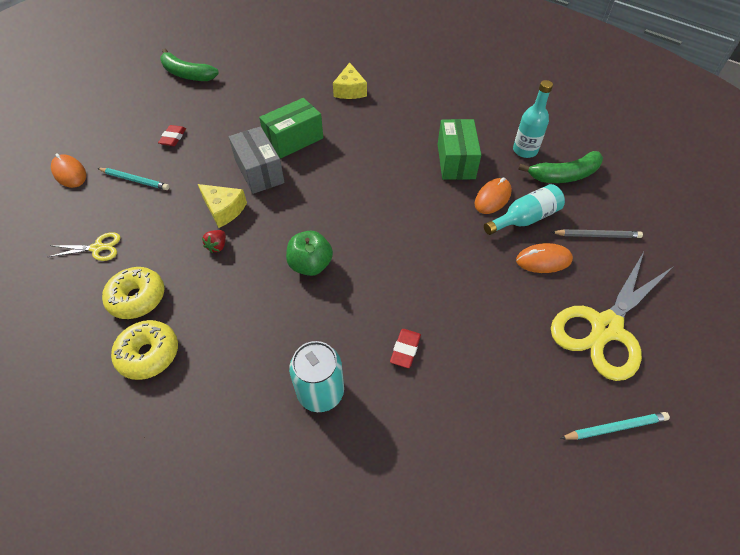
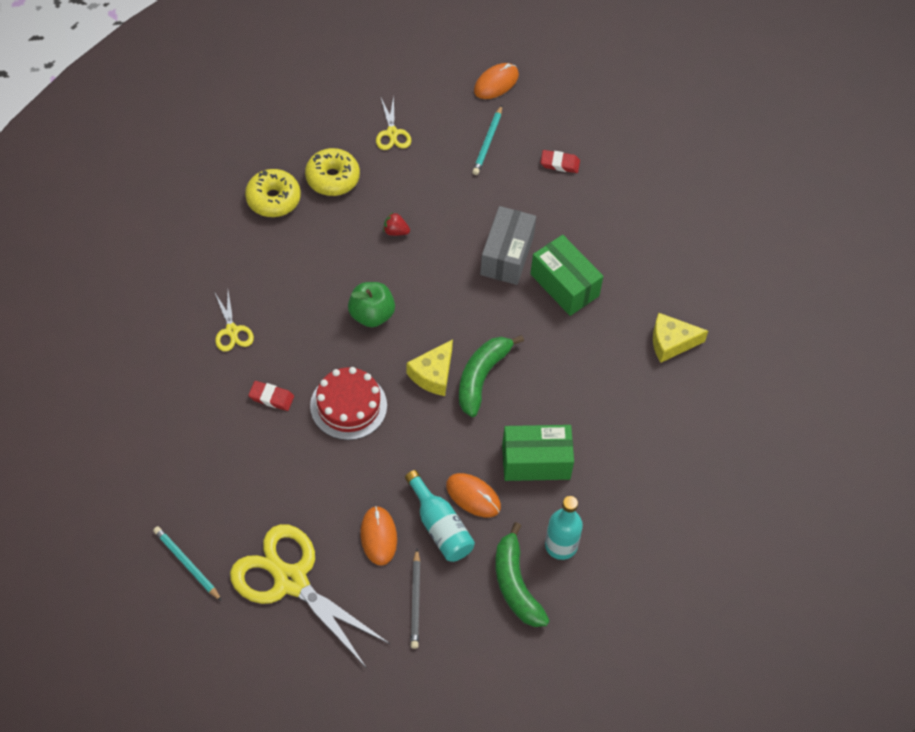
camera: 85 degrees right, 5 degrees up
green banana [160,49,219,81] -> green banana moved to [459,335,524,417]
yellow cheese [198,184,247,228] -> yellow cheese moved to [406,340,453,396]
grey box [229,126,285,194] -> grey box turned 45 degrees counterclockwise [480,206,536,285]
turquoise can [289,341,344,412] -> yellow scissors [214,291,254,352]
turquoise pencil [560,412,670,440] -> turquoise pencil turned 150 degrees clockwise [153,526,222,601]
none -> red cake [310,367,387,440]

